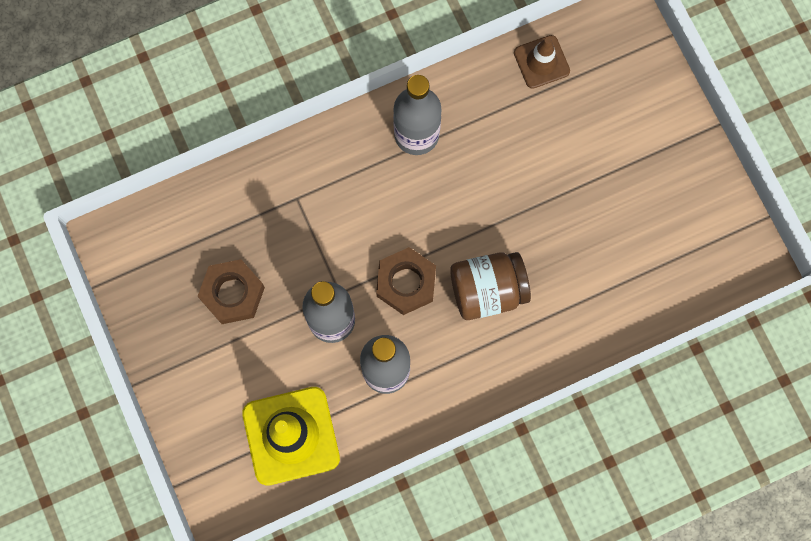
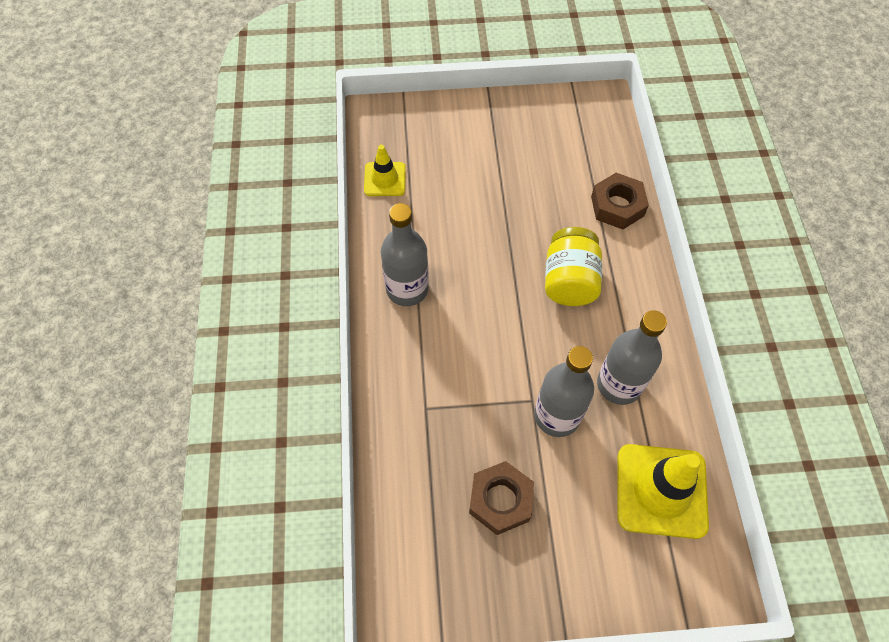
camera: 70 degrees left, 15 degrees down
brown nut [376,247,436,315] -> brown nut moved to [591,173,649,229]
brown jar [450,252,531,320] -> yellow jar [545,227,602,306]
brown traffic cone [514,35,570,89] -> yellow traffic cone [364,145,406,196]

